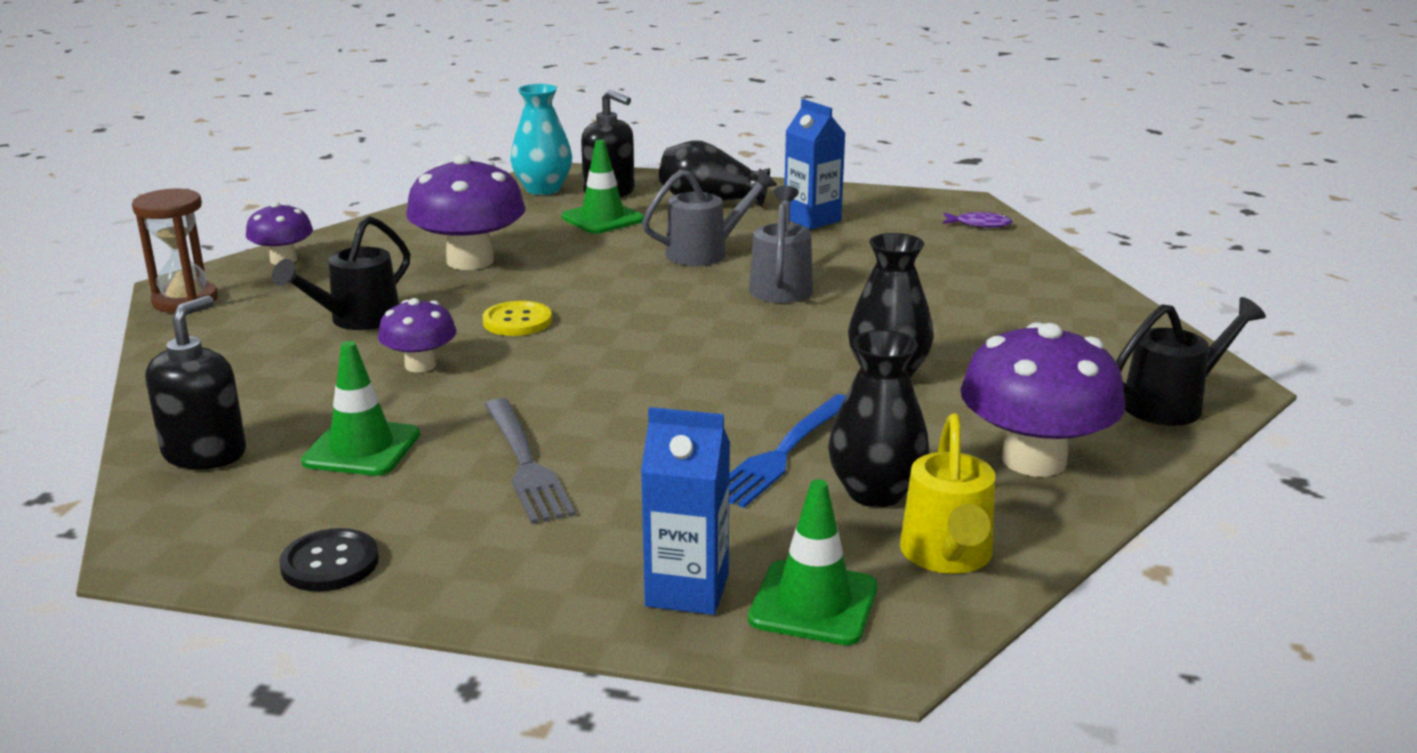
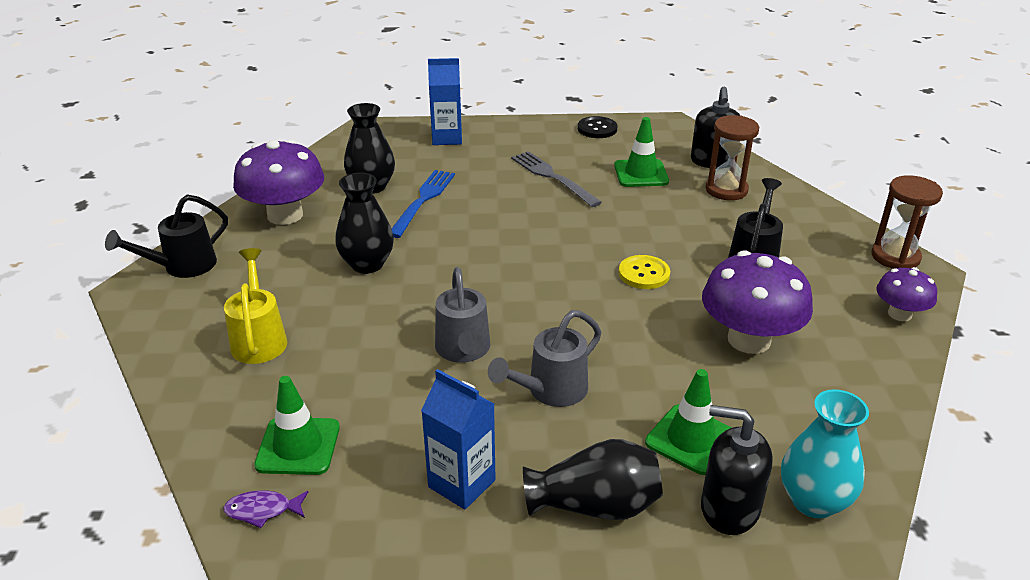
camera: 165 degrees right, 10 degrees up
purple mushroom [378,298,457,372] -> none
green traffic cone [748,479,878,645] -> green traffic cone moved to [254,376,340,475]
yellow watering can [900,414,995,574] -> yellow watering can moved to [224,248,287,364]
none -> brown hourglass [706,115,759,200]

